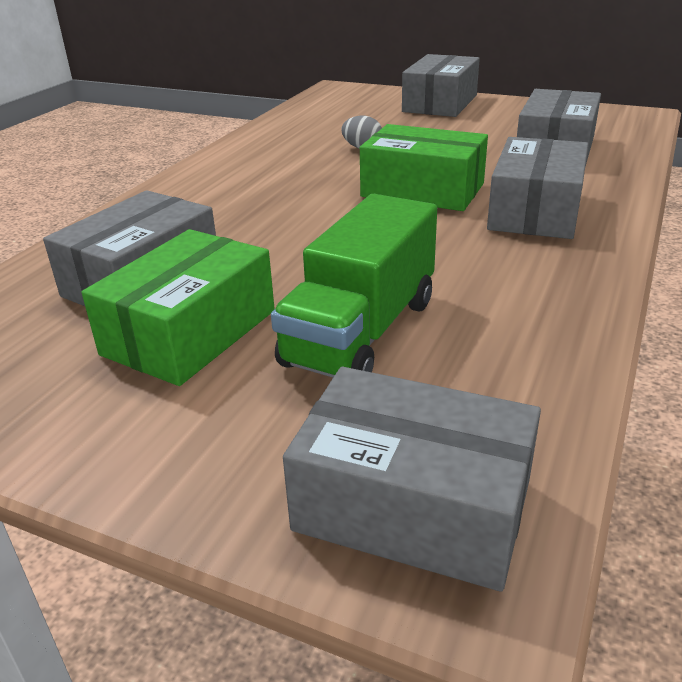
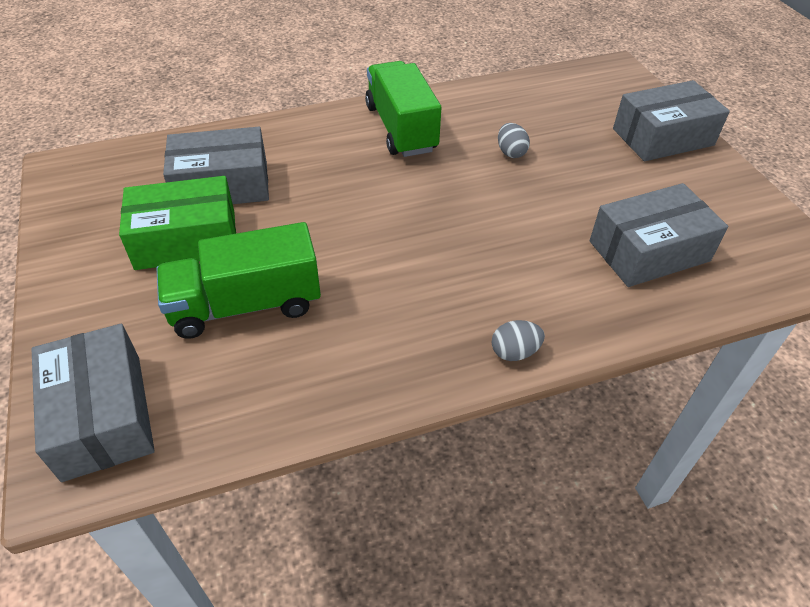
camera: 45 degrees right, 15 degrees up
green box [360,124,488,211] -> none
grey box [487,137,588,239] -> none
none -> green truck [365,61,441,157]
none -> grey egg [492,320,545,361]

